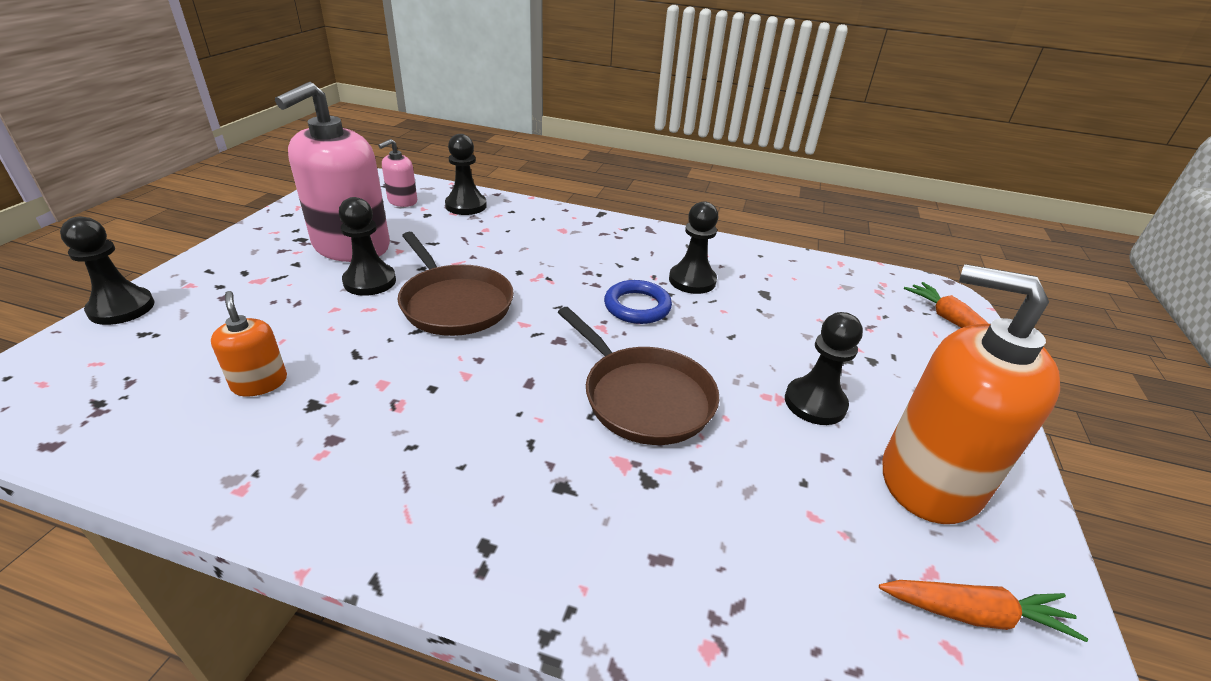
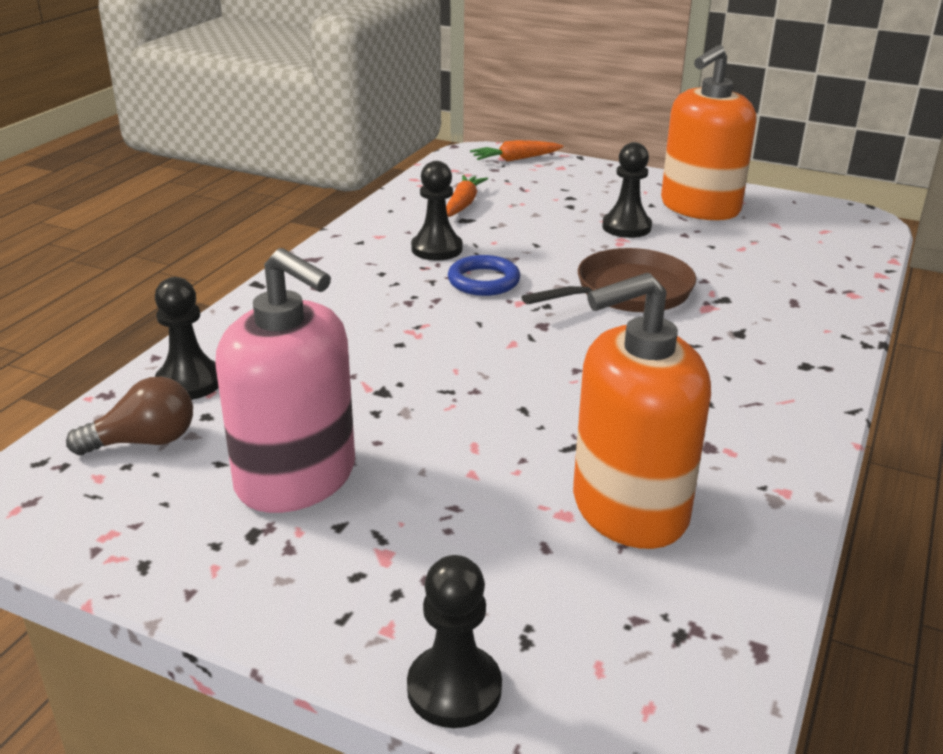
camera: 80 degrees left, 5 degrees down
orange soap dispenser [211,291,287,397] -> orange soap dispenser [573,273,711,549], size x2.18
black pawn [339,197,396,296] -> none
pink soap dispenser [378,139,417,207] -> brown light bulb [66,377,193,455]
brown pan [398,232,514,336] -> none
orange carrot [879,580,1088,642] -> orange carrot moved to [446,175,488,217]

